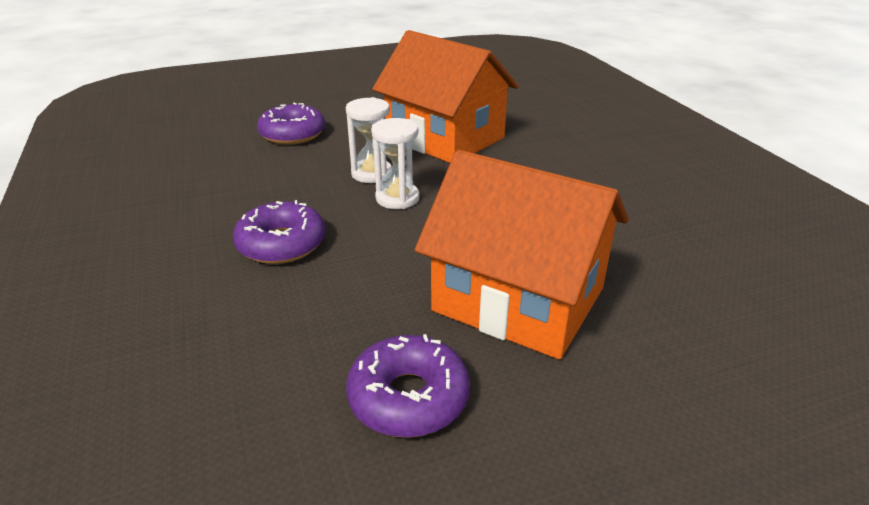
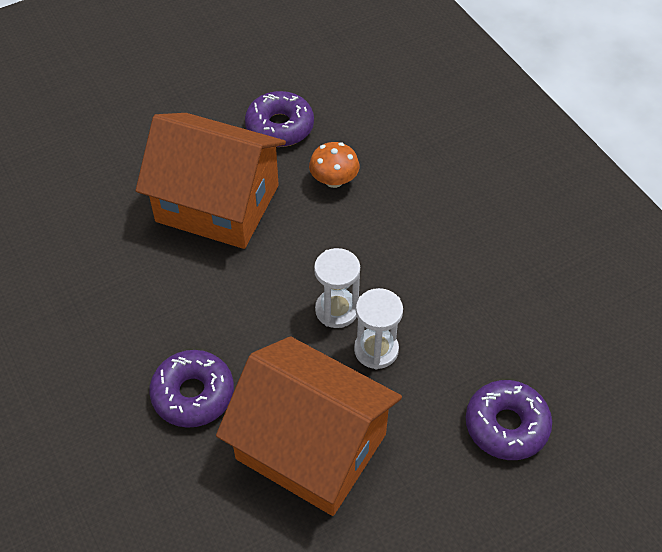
camera: 170 degrees right, 20 degrees up
purple donut [233,200,325,264] -> purple donut moved to [149,350,234,428]
none -> orange mushroom [309,142,359,188]

